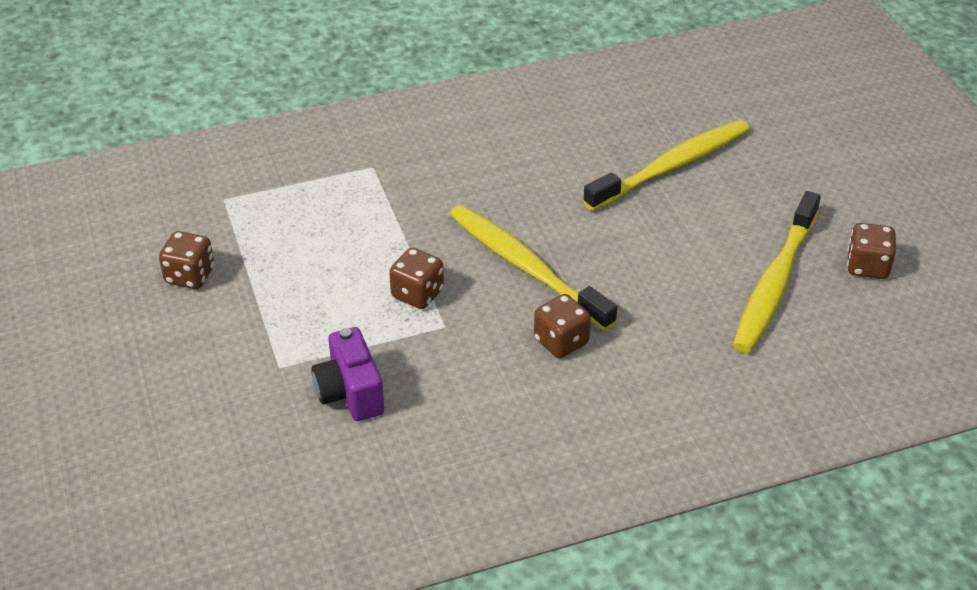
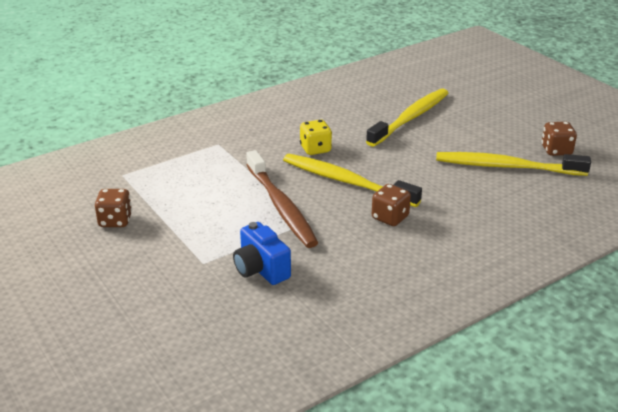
camera: 15 degrees left, 10 degrees down
purple camera [311,327,384,421] -> blue camera [233,222,291,285]
brown dice [389,248,444,309] -> brown toothbrush [246,150,318,248]
yellow toothbrush [733,191,821,353] -> yellow toothbrush turned 90 degrees clockwise [436,152,591,176]
none -> yellow dice [300,120,332,155]

